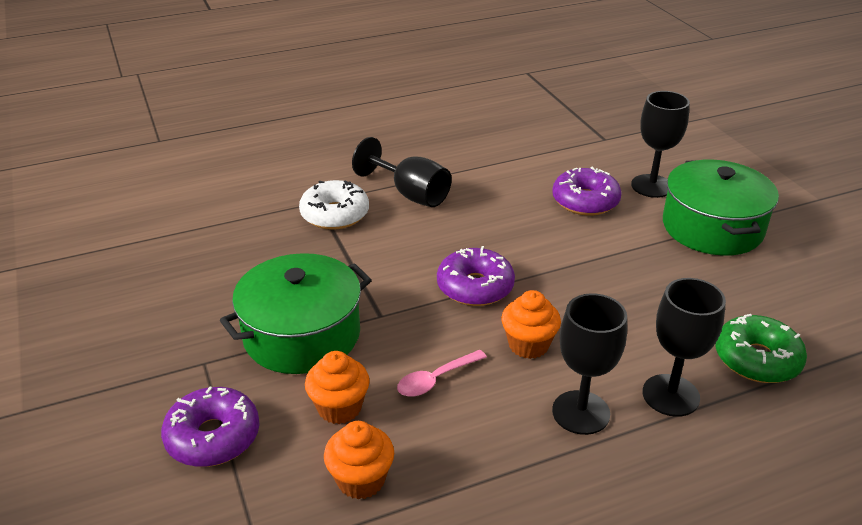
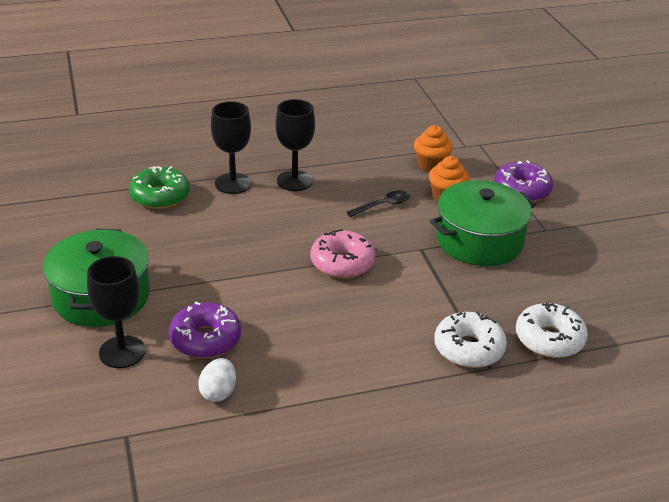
camera: 175 degrees left, 0 degrees up
black goblet [352,137,452,207] -> none
pink spoon [397,350,487,397] -> black spoon [347,191,410,217]
purple donut [437,246,515,306] -> pink donut [311,229,375,278]
orange cupcake [501,290,561,359] -> none
none -> white egg [198,358,236,402]
none -> white donut [516,303,588,358]

